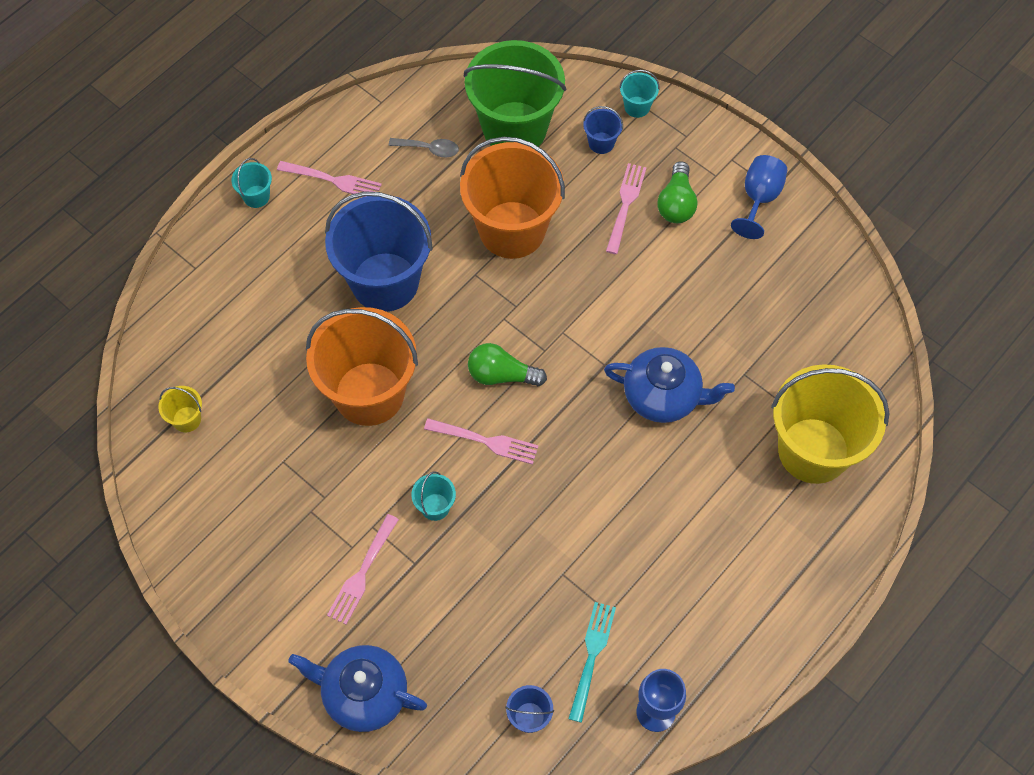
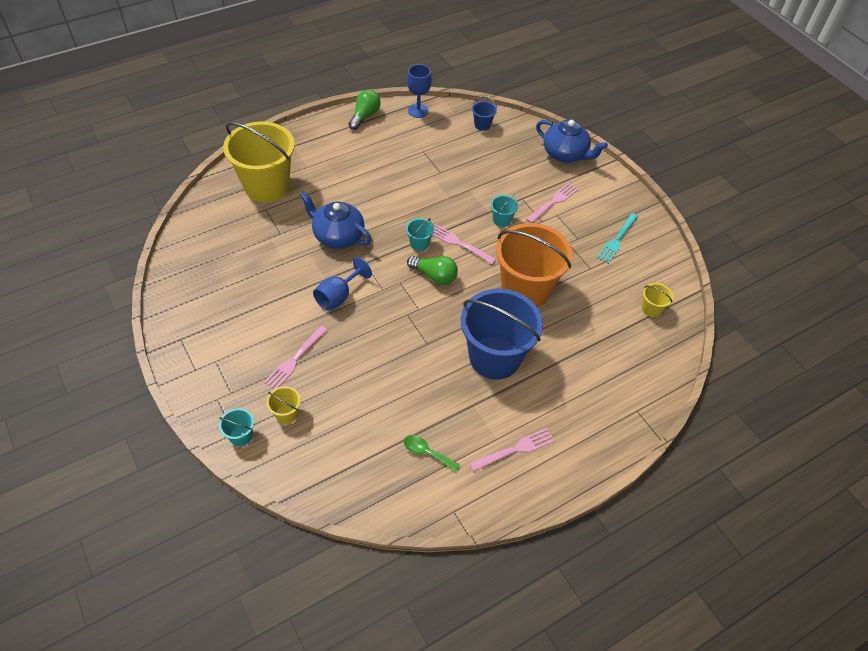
camera: 165 degrees left, 10 degrees down
turquoise bucket [231,158,272,208] -> turquoise bucket moved to [406,218,434,251]
pink fork [277,161,382,197] -> pink fork turned 120 degrees clockwise [469,428,555,472]
grey spoon [389,138,459,158] -> green spoon [404,435,460,472]
orange bucket [460,137,565,259] -> none
green bucket [464,40,567,147] -> none
turquoise fork [569,602,616,723] -> turquoise fork moved to [597,213,638,264]
blue bucket [583,106,623,154] -> yellow bucket [266,386,301,424]
green light bulb [658,161,697,223] -> green light bulb moved to [349,90,381,130]
blue goblet [731,155,787,239] -> blue goblet moved to [313,257,372,311]

